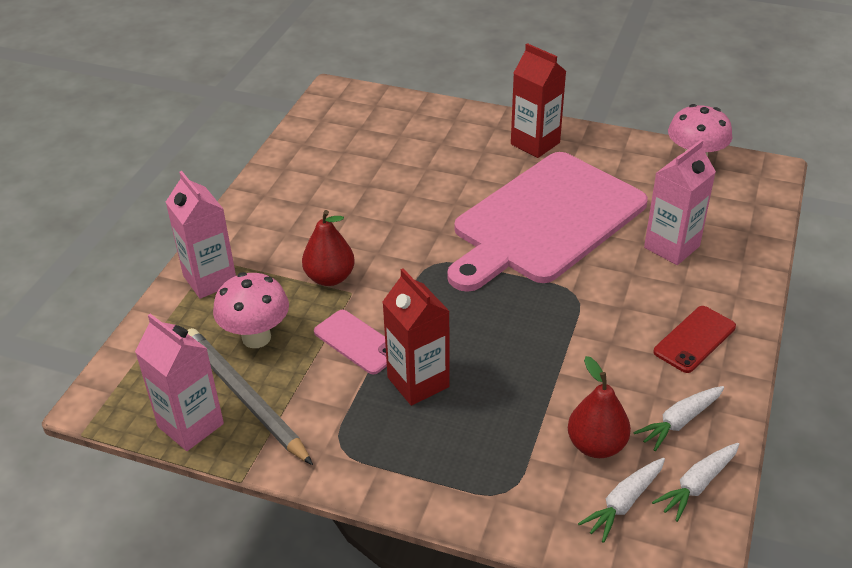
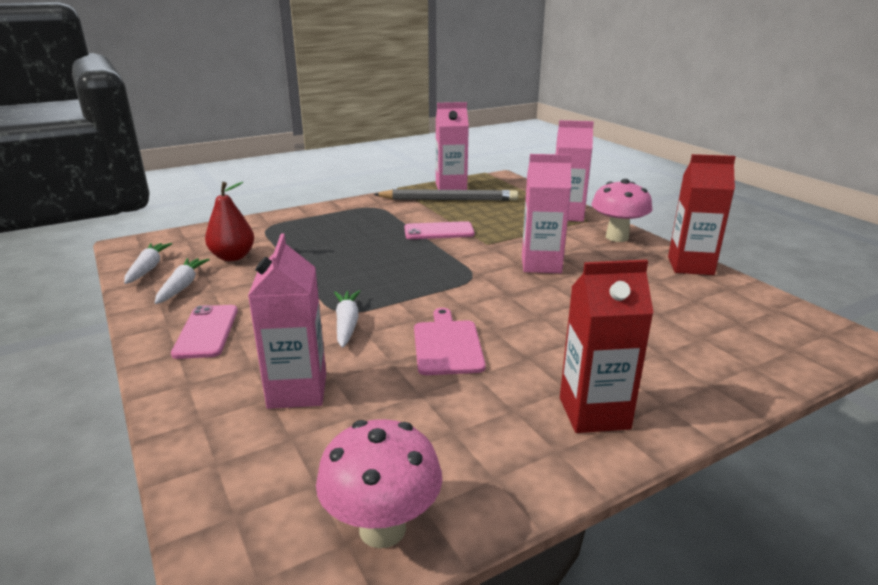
camera: 130 degrees right, 15 degrees down
pink mushroom [213,272,289,348] -> pink mushroom moved to [591,179,652,242]
red pear [302,210,355,286] -> none
red carton [383,268,450,406] -> red carton moved to [668,154,736,275]
pink cutting board [447,152,648,292] -> pink cutting board [414,308,486,375], size x0.42
white carrot [578,458,665,543] -> white carrot moved to [334,290,360,348]
red phone [653,306,736,373] -> pink phone [171,305,238,359]
none -> pink carton [522,154,572,273]

